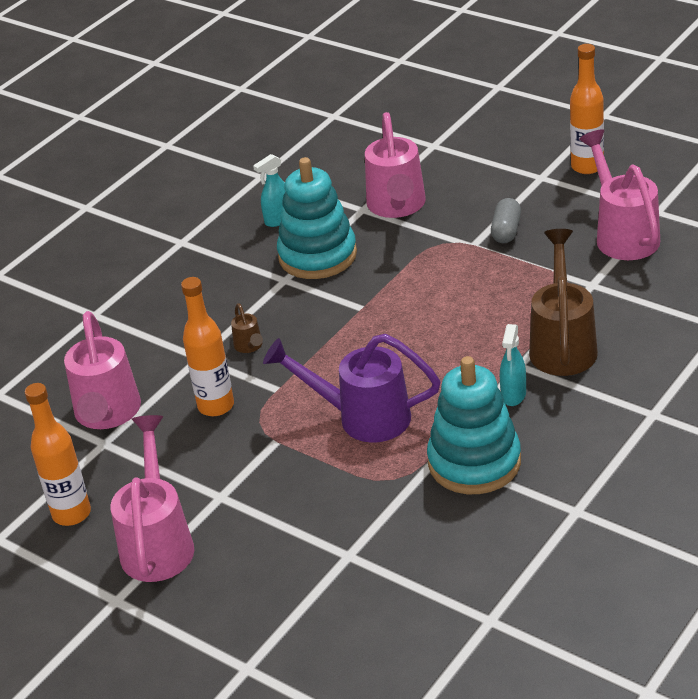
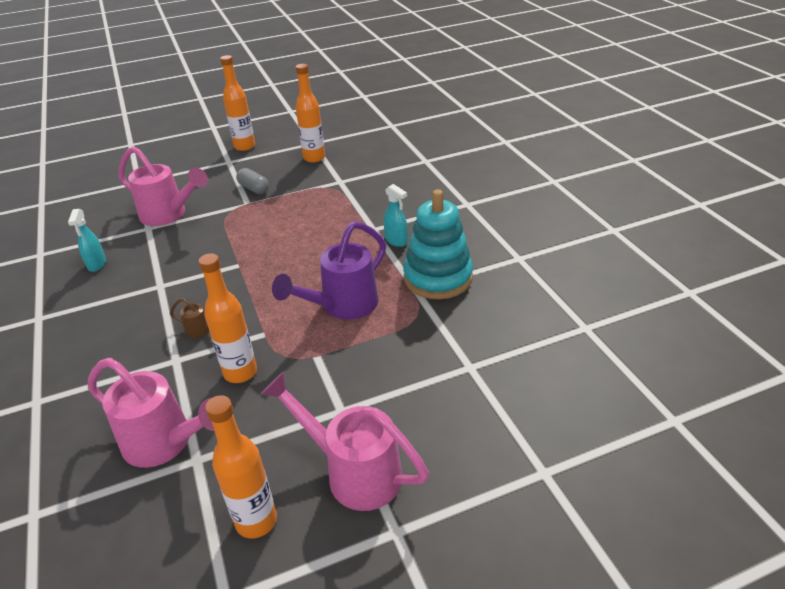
camera: 60 degrees left, 0 degrees up
turquoise stacking toy [277,157,357,279] -> none
brown watering can [529,229,598,376] -> none
pink watering can [579,129,660,260] -> orange bottle [296,64,325,163]

